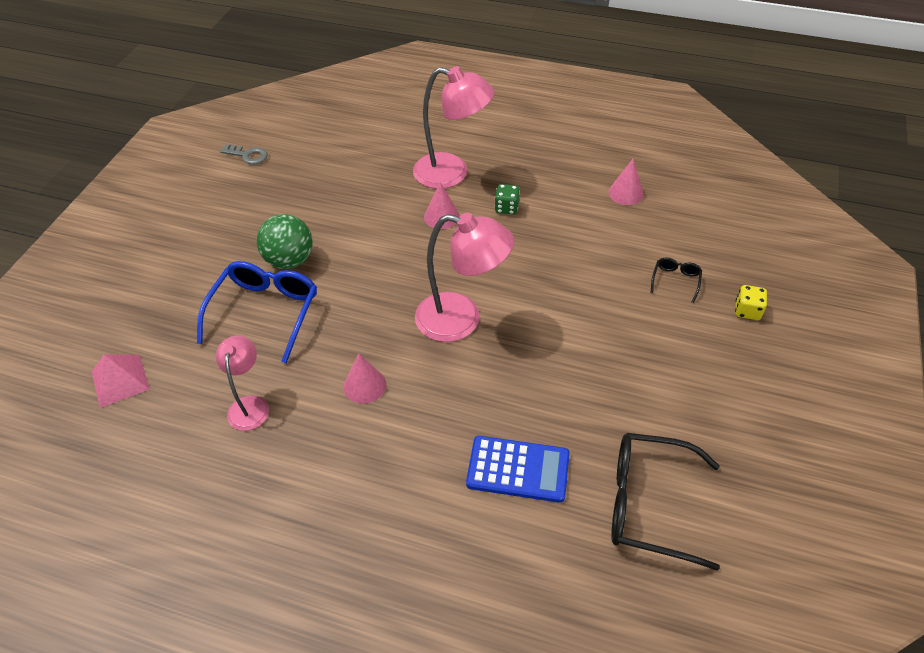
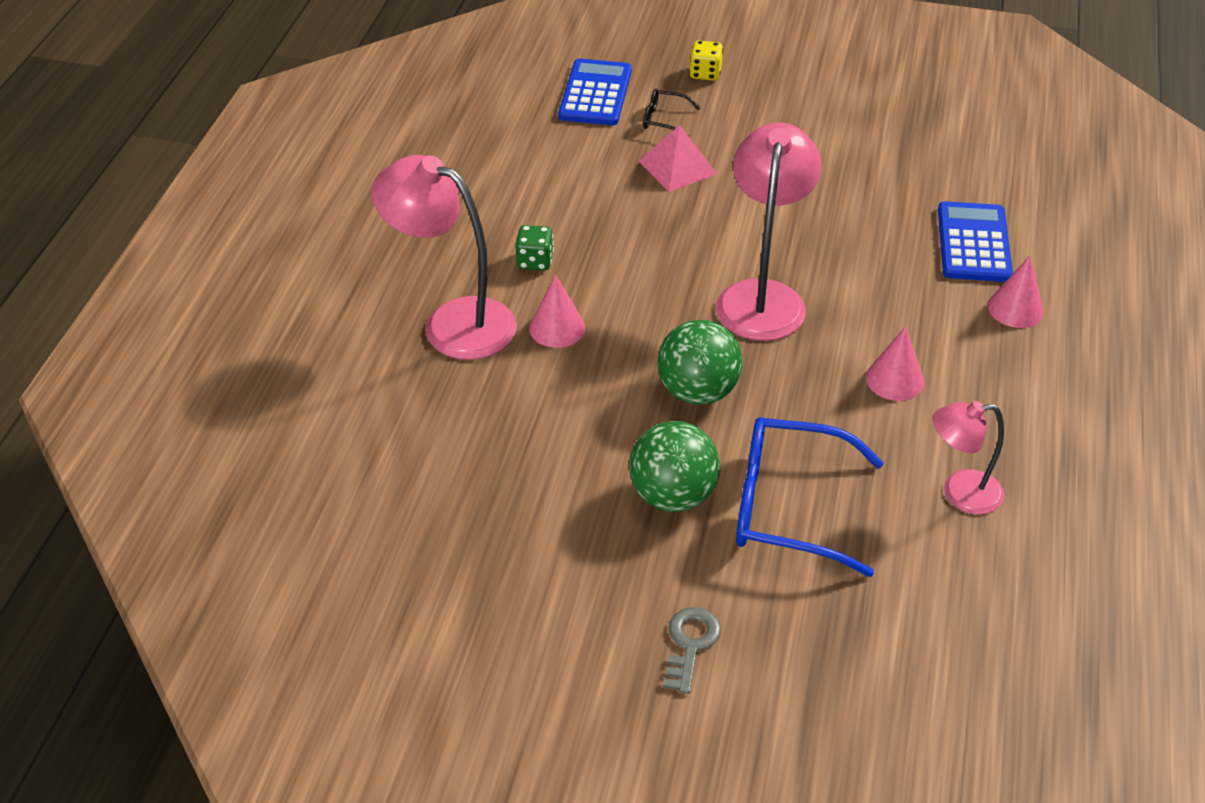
camera: 95 degrees left, 5 degrees down
pink pyramid [92,354,150,408] -> pink pyramid moved to [638,125,717,192]
grey key [220,144,268,165] -> grey key moved to [663,607,721,694]
pink lamp [413,66,495,189] -> pink lamp turned 75 degrees counterclockwise [372,155,517,360]
pink cone [609,159,644,205] -> pink cone moved to [988,256,1044,328]
black glasses [611,433,720,571] -> none
none -> blue calculator [558,58,632,125]
none -> green ball [658,320,743,405]

